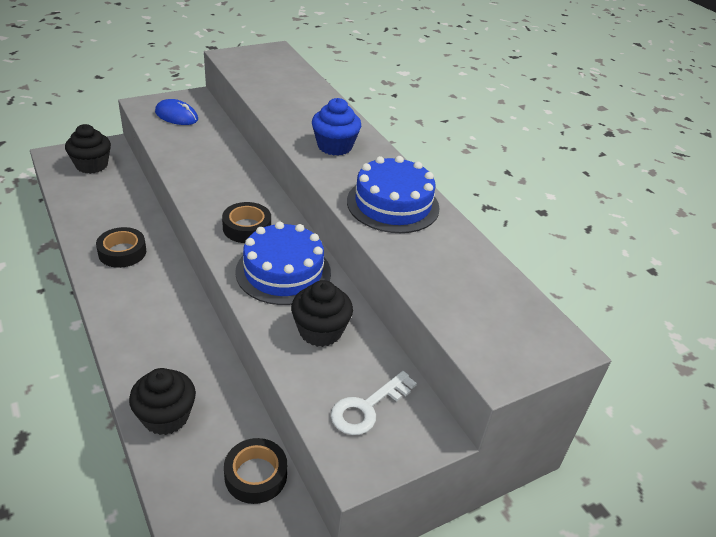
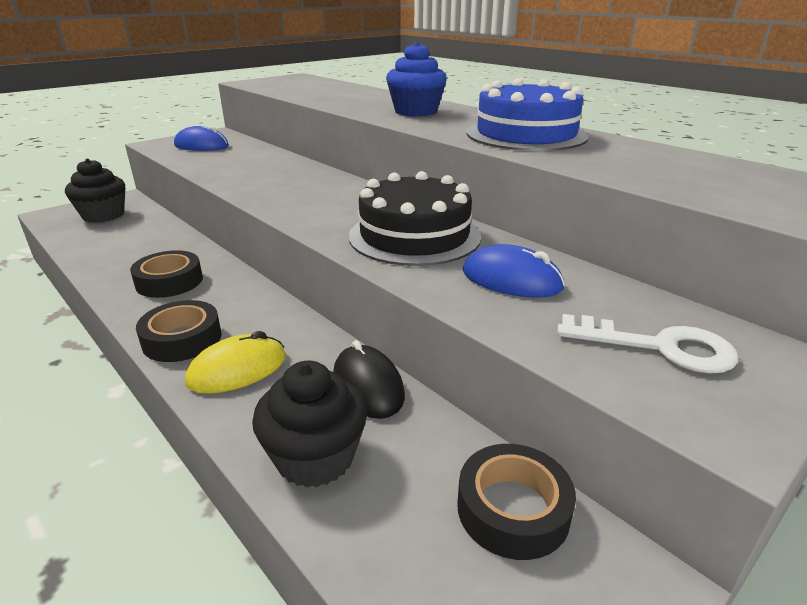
camera: 10 degrees left, 10 degrees down
black tape [222,202,271,243] -> black tape moved to [136,300,222,362]
blue cake [235,222,331,305] -> black cake [349,171,481,266]
black cupcake [291,280,353,347] -> blue mouse [463,244,565,298]
white key [331,371,417,435] -> white key turned 105 degrees counterclockwise [557,314,738,374]
none -> yellow mouse [185,331,286,394]
none -> black mouse [333,340,405,419]

